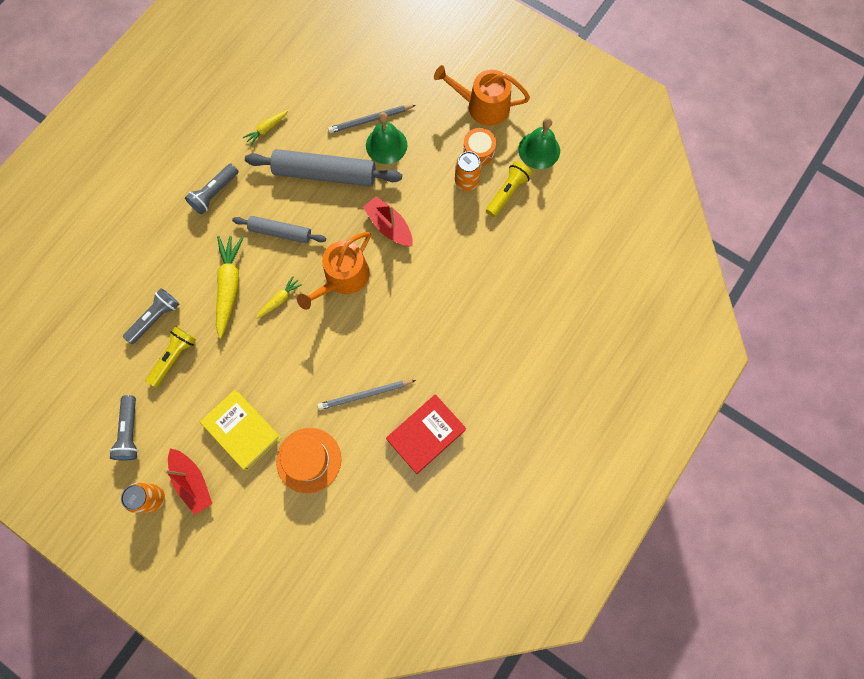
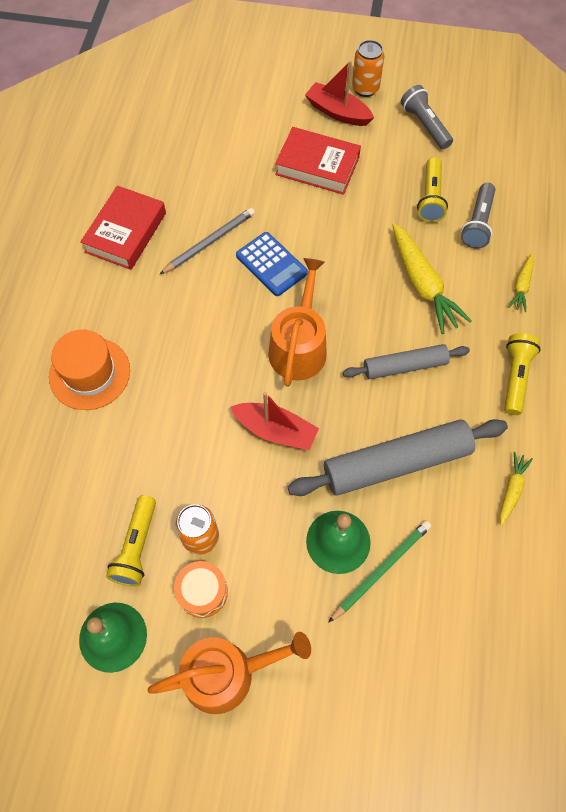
camera: 155 degrees right, 10 degrees down
grey flashlight [185,164,238,214] -> yellow flashlight [504,333,541,415]
yellow book [200,390,281,470] -> red book [275,127,361,195]
yellow carrot [256,276,302,319] -> yellow carrot moved to [509,253,534,312]
orange hat [276,428,341,494] -> orange hat moved to [49,330,130,410]
grey pencil [328,105,415,133] -> green pencil [328,520,431,623]
none -> blue calculator [236,232,308,296]

